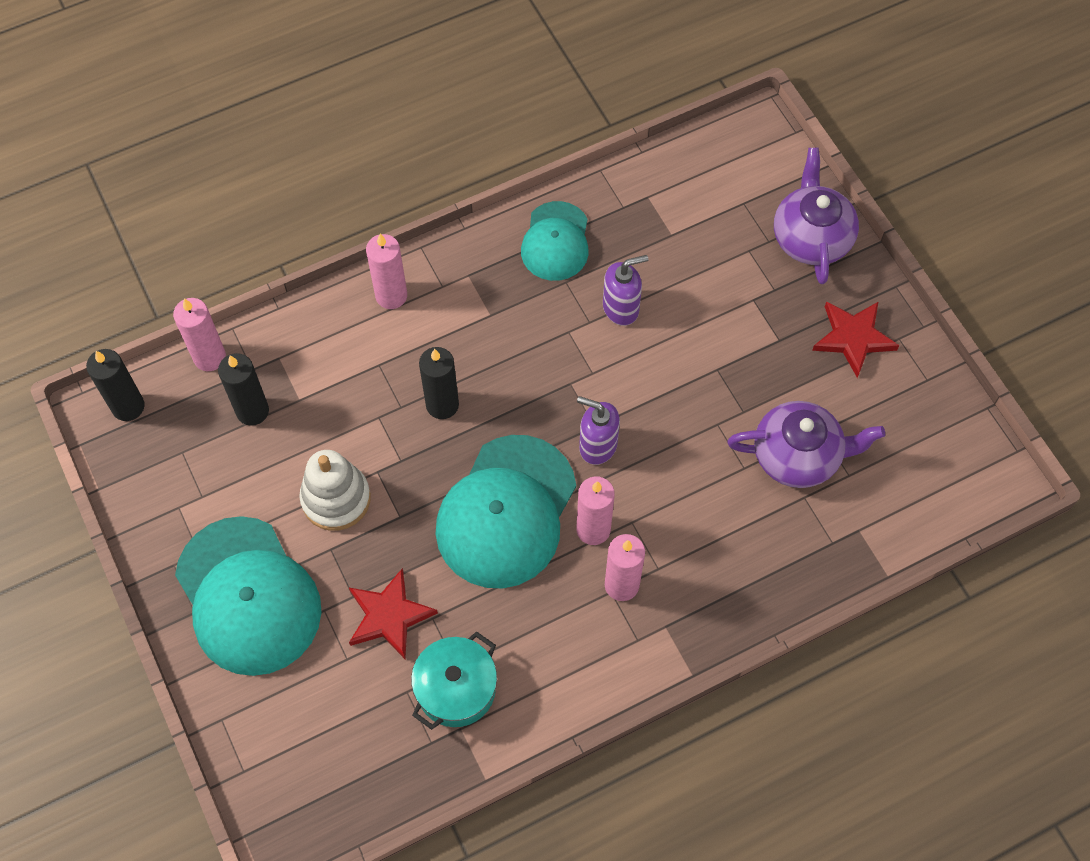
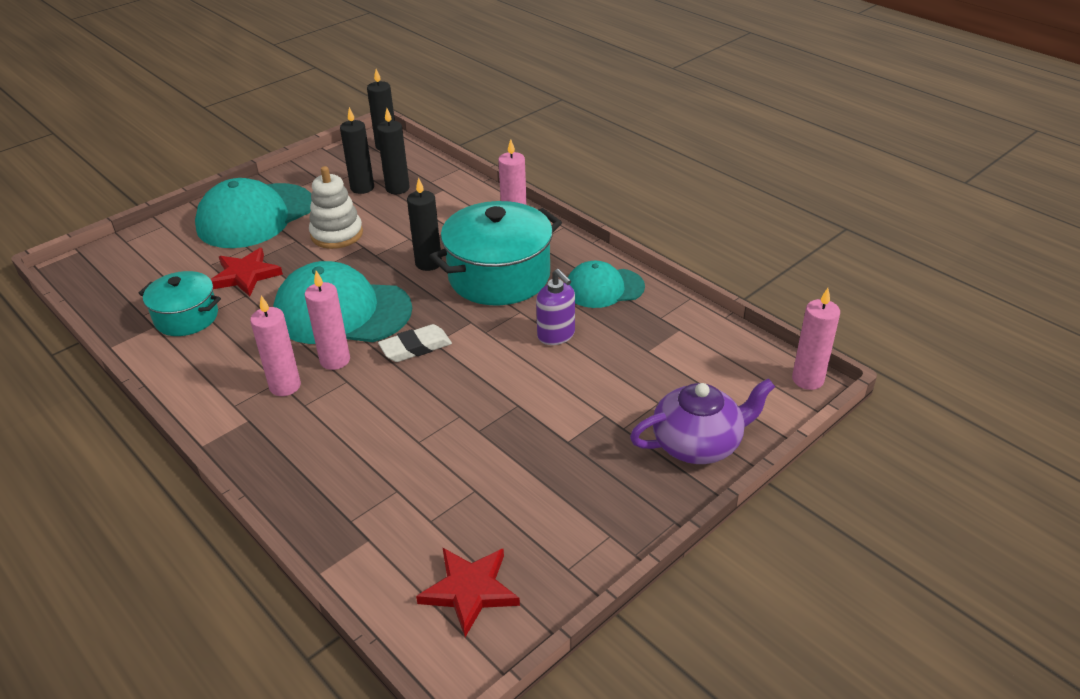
camera: 75 degrees right, 25 degrees down
pink candle [173,298,226,371] -> pink candle moved to [792,288,840,390]
purple soap dispenser [577,396,620,465] -> white eraser [378,324,452,362]
purple teapot [727,401,885,488] -> none
red star [812,301,900,378] -> red star moved to [416,548,520,637]
none -> black candle [340,107,374,194]
none -> turquoise pot [429,201,562,305]

